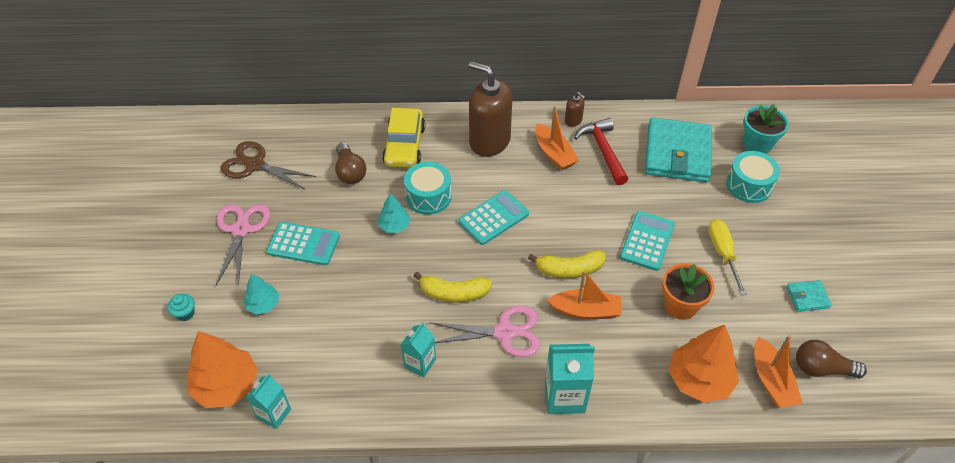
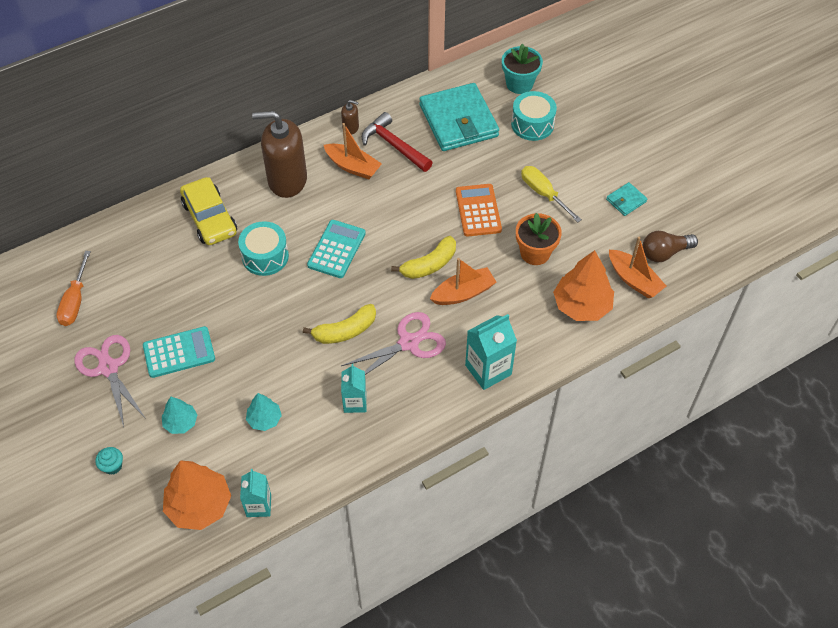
camera: 30 degrees left, 5 degrees up
brown scissors [221,141,316,190] -> orange screwdriver [56,251,91,326]
brown light bulb [335,142,366,184] -> none
turquoise tree [378,193,411,233] -> turquoise tree moved to [246,393,282,431]
turquoise calculator [620,211,675,271] -> orange calculator [456,184,502,237]

